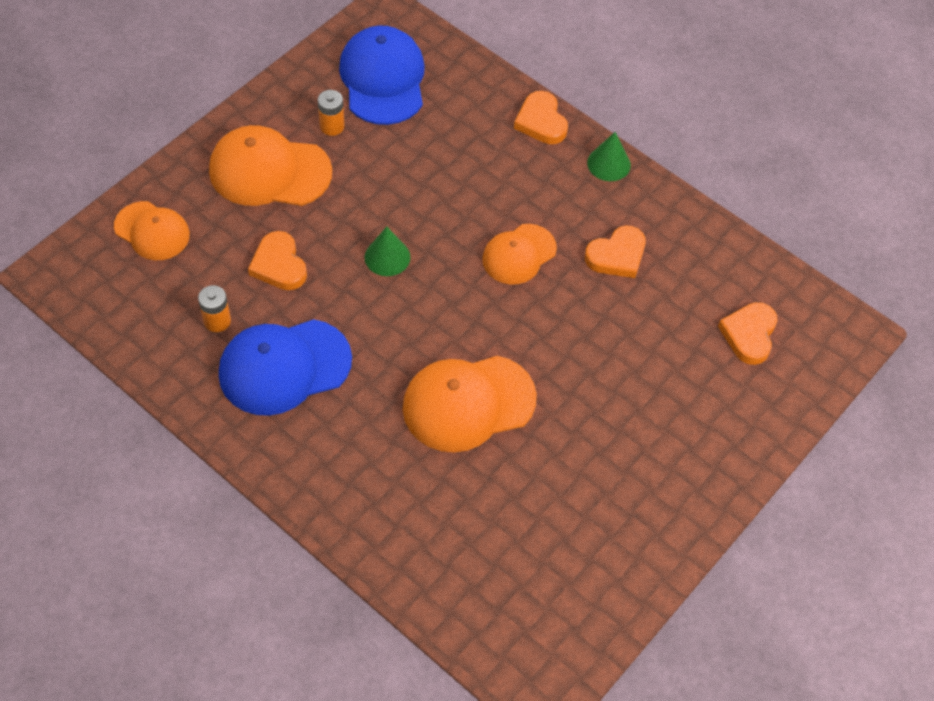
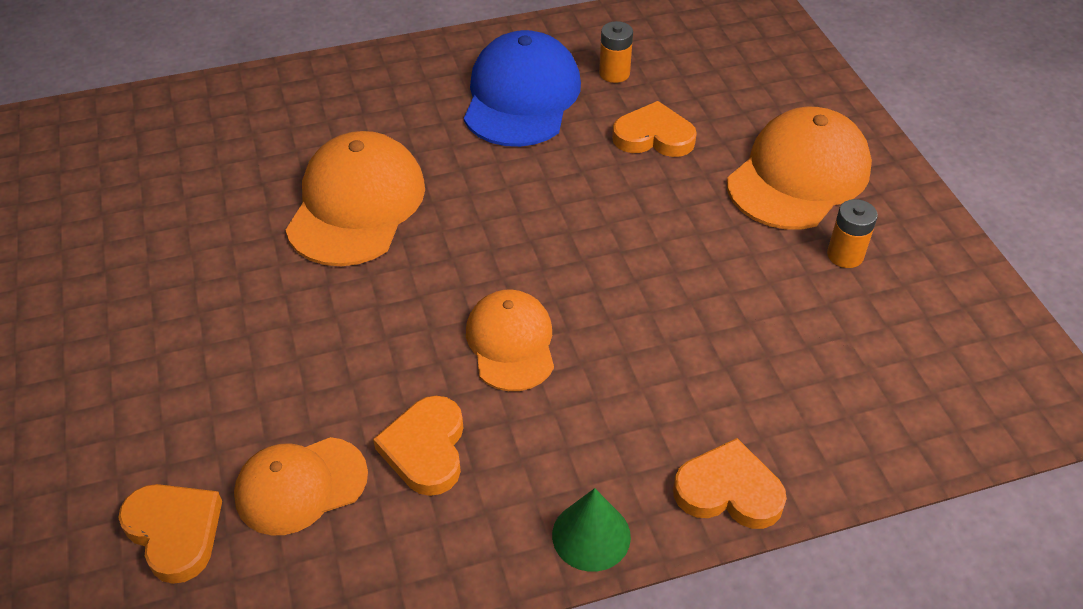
camera: 125 degrees right, 10 degrees down
orange cap [114,201,190,260] -> orange cap moved to [234,437,368,535]
blue cap [339,25,425,125] -> none
green cone [365,226,411,276] -> none

